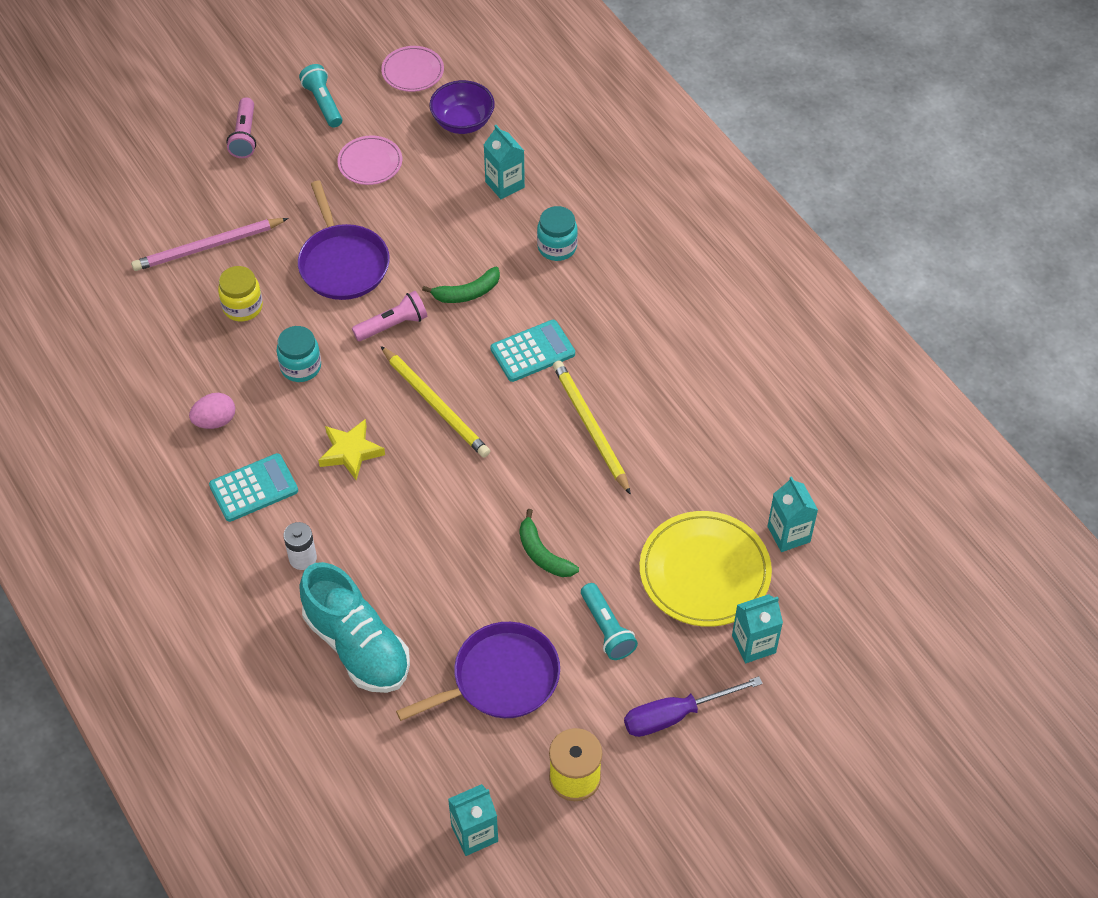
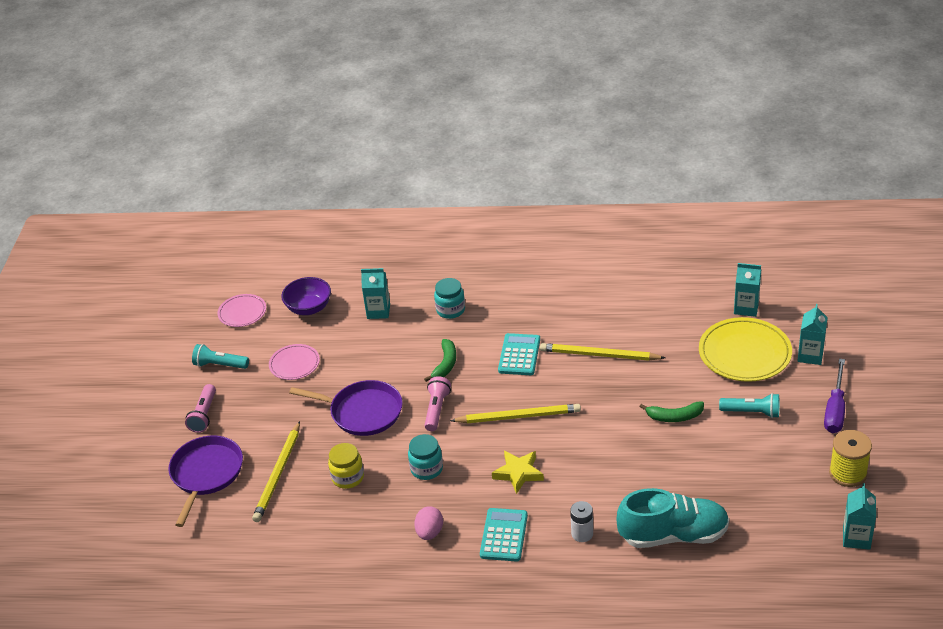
camera: 50 degrees left, 15 degrees down
pink pencil [131,218,289,271] -> yellow pencil [252,421,300,522]
pink flashlight [226,97,256,158] -> pink flashlight turned 60 degrees clockwise [185,384,216,433]
purple pan [396,622,560,721] -> purple pan moved to [168,436,243,527]

